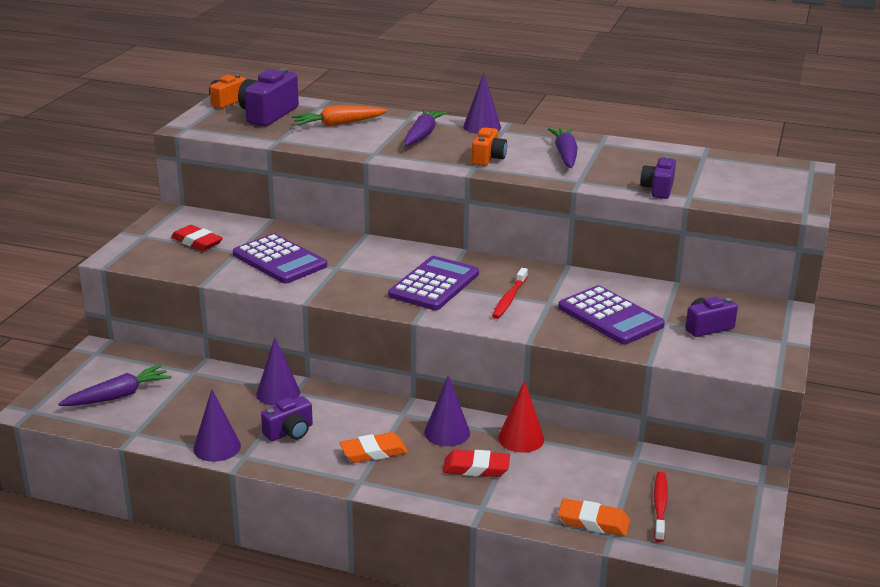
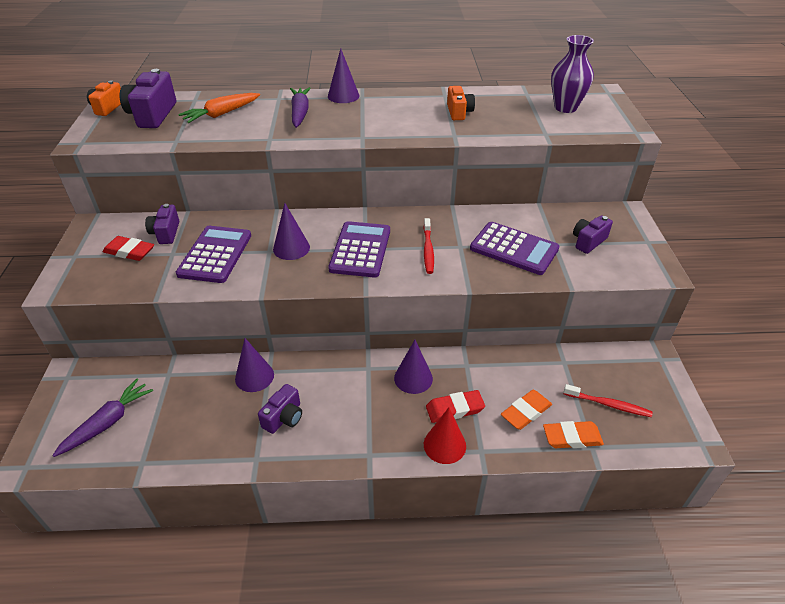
camera: 20 degrees left, 15 degrees up
purple cone [193,389,241,462] -> purple cone moved to [273,203,310,260]
purple calculator [233,234,327,284] -> purple calculator turned 105 degrees counterclockwise [176,226,251,283]
orange eraser [340,432,408,463] -> orange eraser moved to [501,390,552,430]
orange camera [472,127,507,166] -> orange camera moved to [447,86,475,120]
red cone [498,381,544,453] -> red cone moved to [424,407,466,464]
purple carrot [548,128,578,168] -> none
purple camera [640,156,676,199] -> purple camera moved to [145,204,179,244]
red toothbrush [654,472,668,542] -> red toothbrush turned 120 degrees clockwise [564,384,653,417]
none -> purple vase [551,35,594,113]

